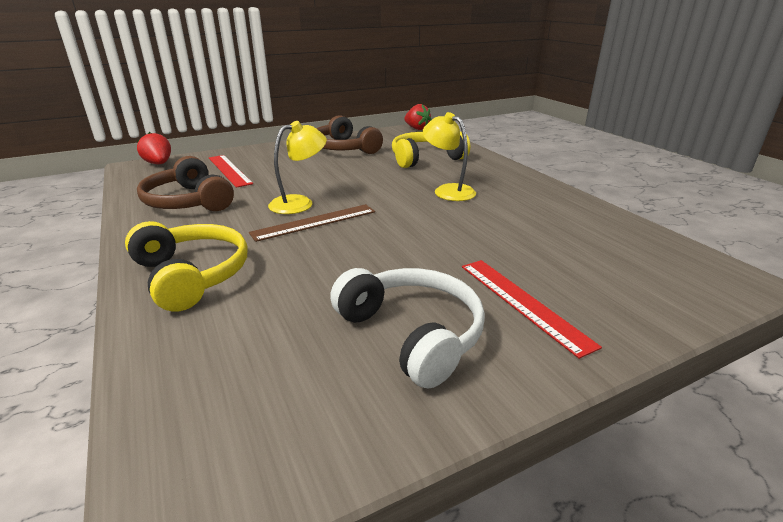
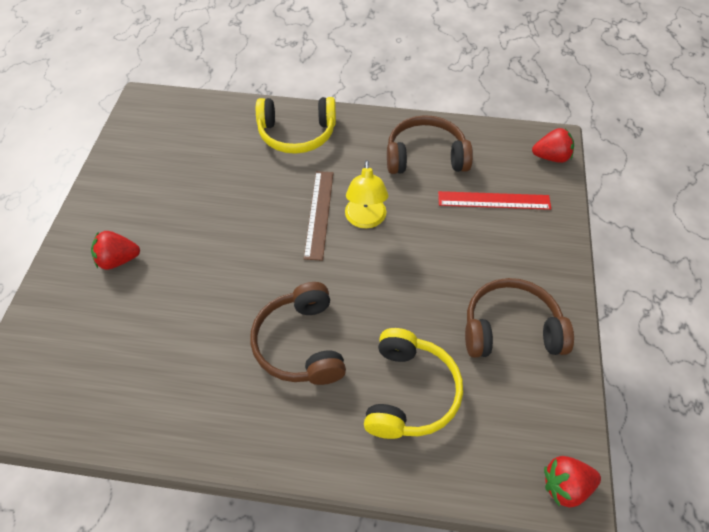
camera: 125 degrees right, 25 degrees up
white headphones [330,268,485,389] -> none
yellow lamp [422,112,476,201] -> brown headphones [250,282,346,385]
red ruler [462,260,602,359] -> red strawberry [91,231,140,270]

